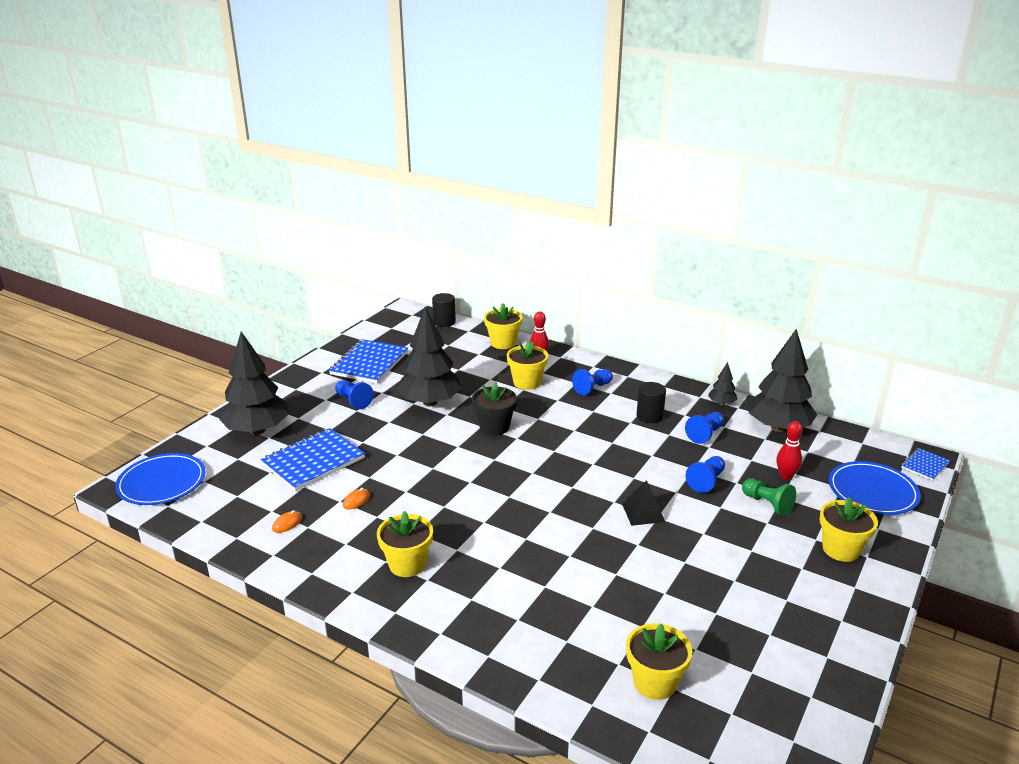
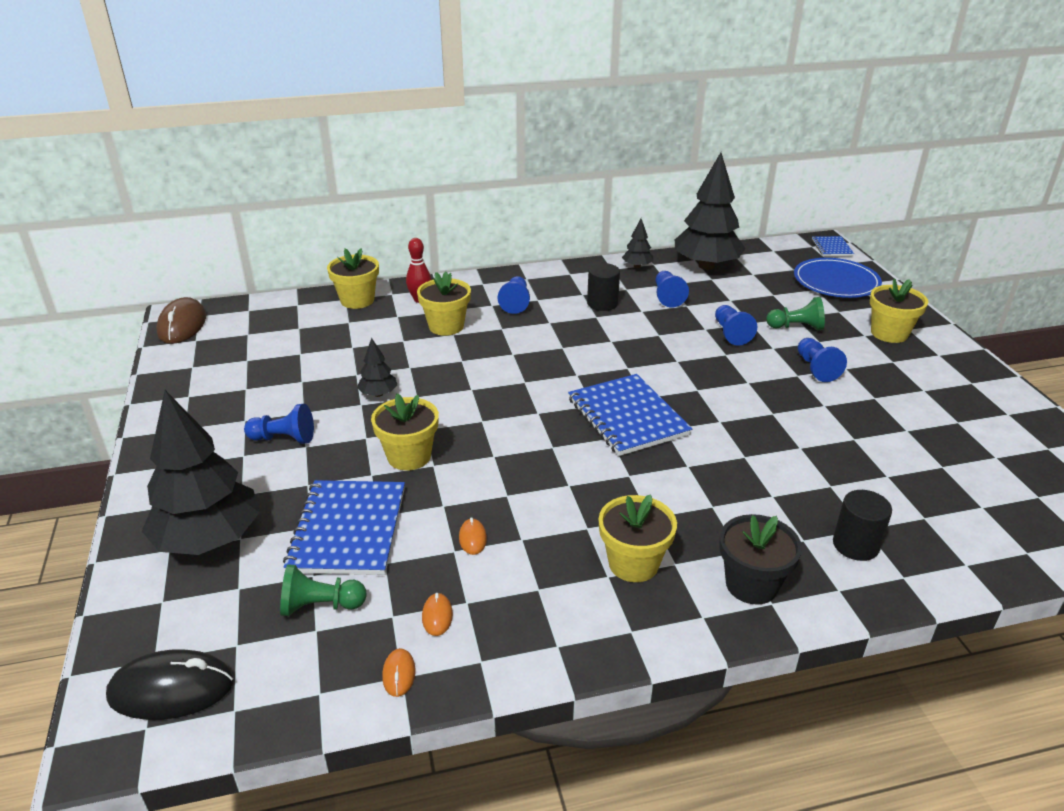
camera: 45 degrees left, 5 degrees up
blue plate [115,453,205,505] -> black mouse [106,650,234,720]
blue notebook [329,339,408,383] -> blue notebook moved to [568,374,692,456]
black tree [397,307,462,406] -> black tree [357,338,397,397], size x0.45
black cylinder [432,293,456,327] -> black cylinder moved to [833,490,892,561]
black flower pot [472,382,517,436] -> black flower pot moved to [719,514,802,605]
black pyramid [622,480,665,526] -> none
yellow flower pot [626,623,693,700] -> yellow flower pot moved to [371,393,439,471]
red bowling pin [776,421,803,480] -> none
none -> brown mouse [156,297,206,344]
none -> green pawn [280,564,367,616]
none -> orange mouse [382,648,416,697]
none -> blue pawn [797,338,847,382]

